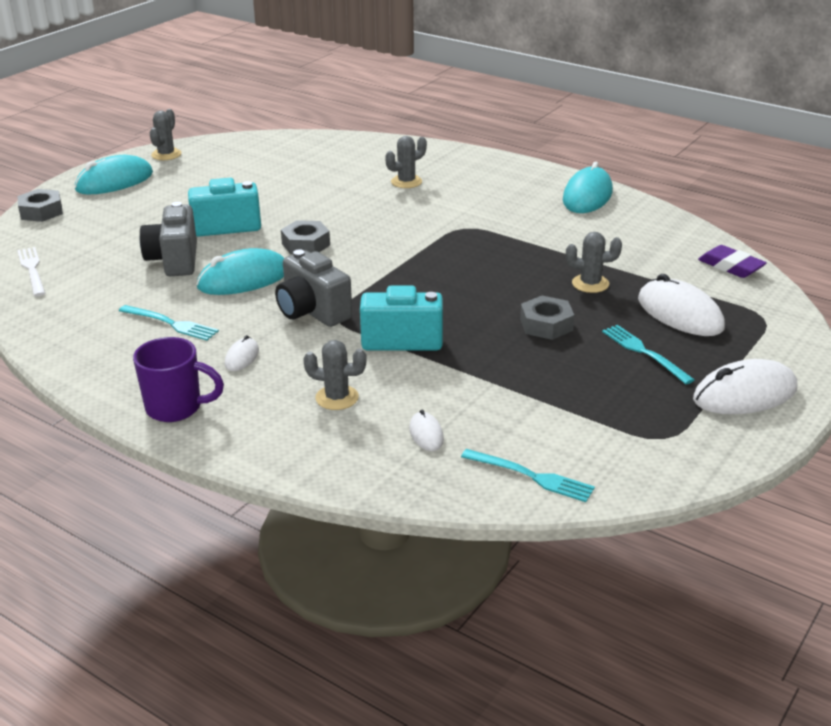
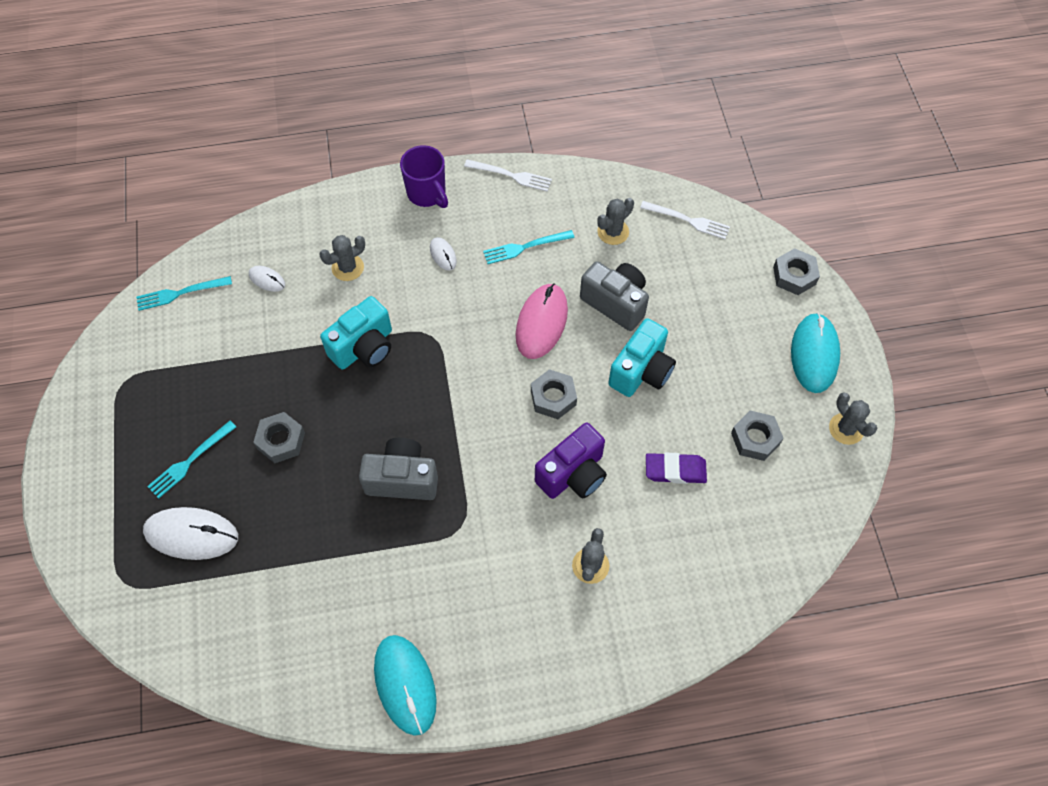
camera: 135 degrees right, 30 degrees up
purple mug [133,337,224,422] -> purple mug turned 90 degrees counterclockwise [400,145,448,208]
turquoise mouse [196,248,284,295] -> pink mouse [516,283,568,359]
grey camera [275,250,352,327] -> grey camera moved to [359,438,438,500]
grey cactus [566,232,622,293] -> grey cactus moved to [597,198,634,245]
turquoise fork [602,325,695,384] -> turquoise fork turned 120 degrees clockwise [147,421,236,498]
white mouse [693,359,797,414] -> none
purple eraser [698,245,767,278] -> purple eraser moved to [646,453,707,484]
none -> white fork [464,159,552,191]
none -> purple camera [535,423,607,499]
none -> grey nut [731,411,783,461]

